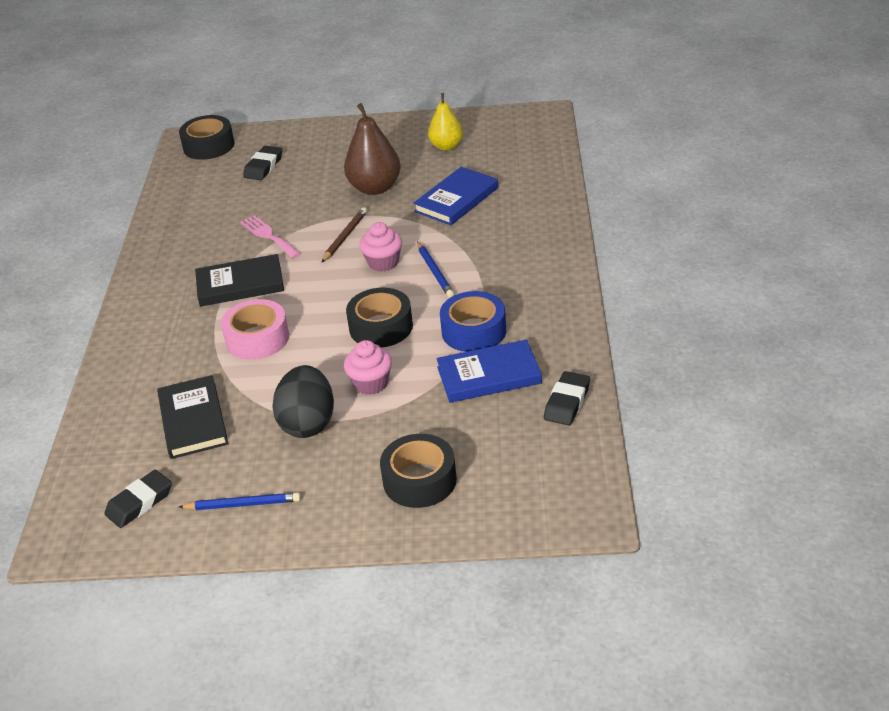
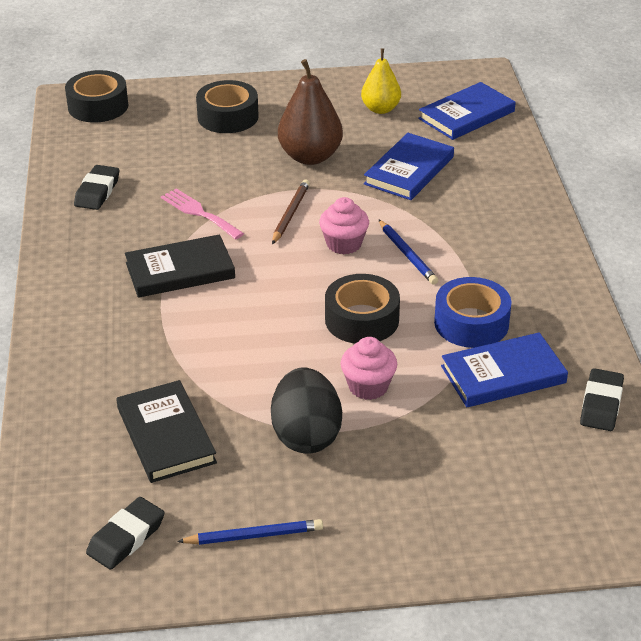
camera: 10 degrees left, 0 degrees up
pink tape [221,299,289,360] -> none
black eraser [243,146,282,180] -> black eraser moved to [74,165,119,210]
black tape [380,434,457,508] -> black tape moved to [196,80,259,133]
none -> blue book [418,82,516,140]

